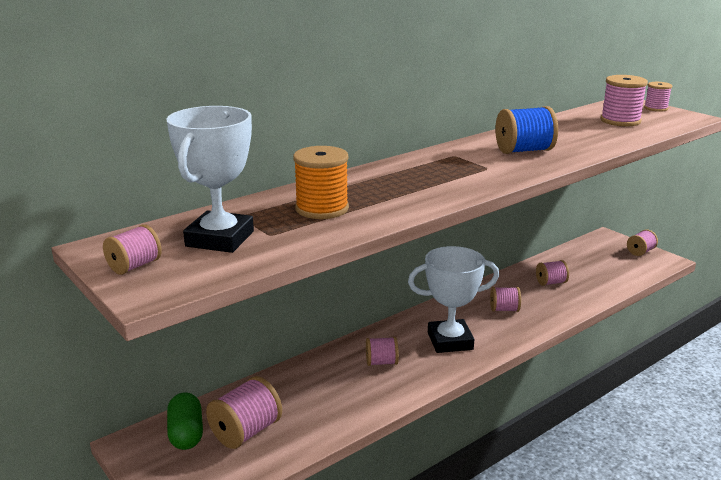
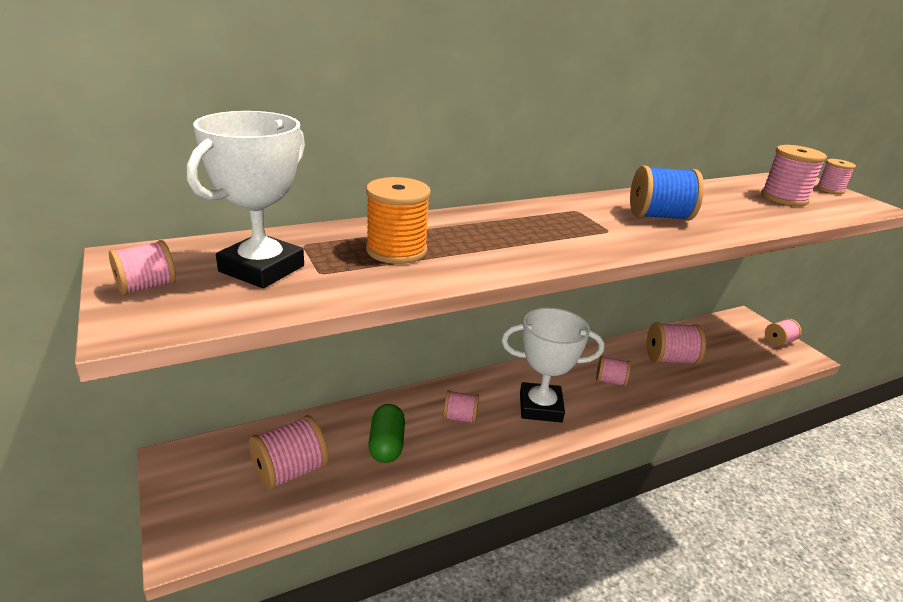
camera: 10 degrees right, 5 degrees up
green capsule [167,392,203,450] -> green capsule moved to [368,404,405,463]
pink spool [536,260,569,286] -> pink spool [647,322,706,365], size x1.62

